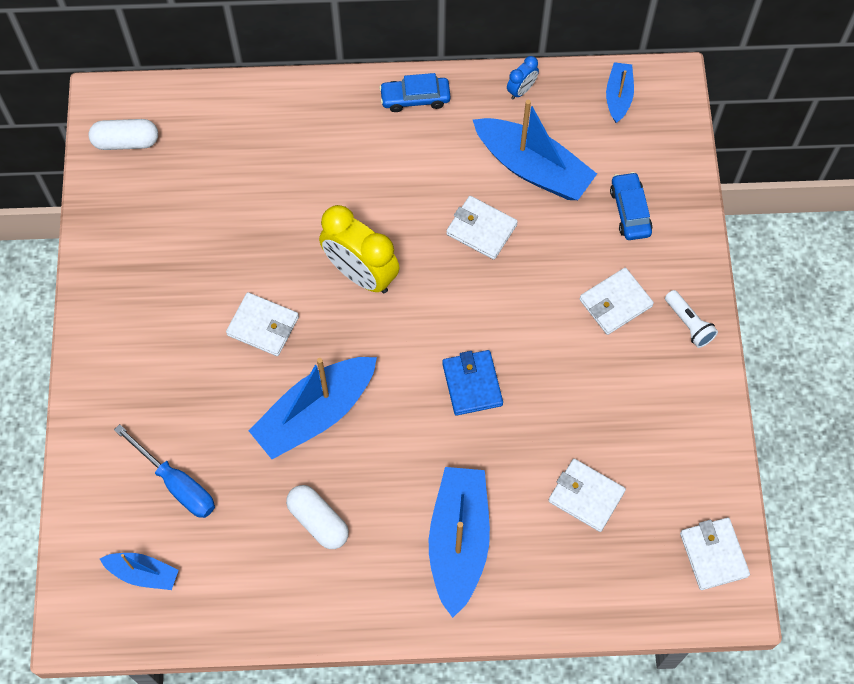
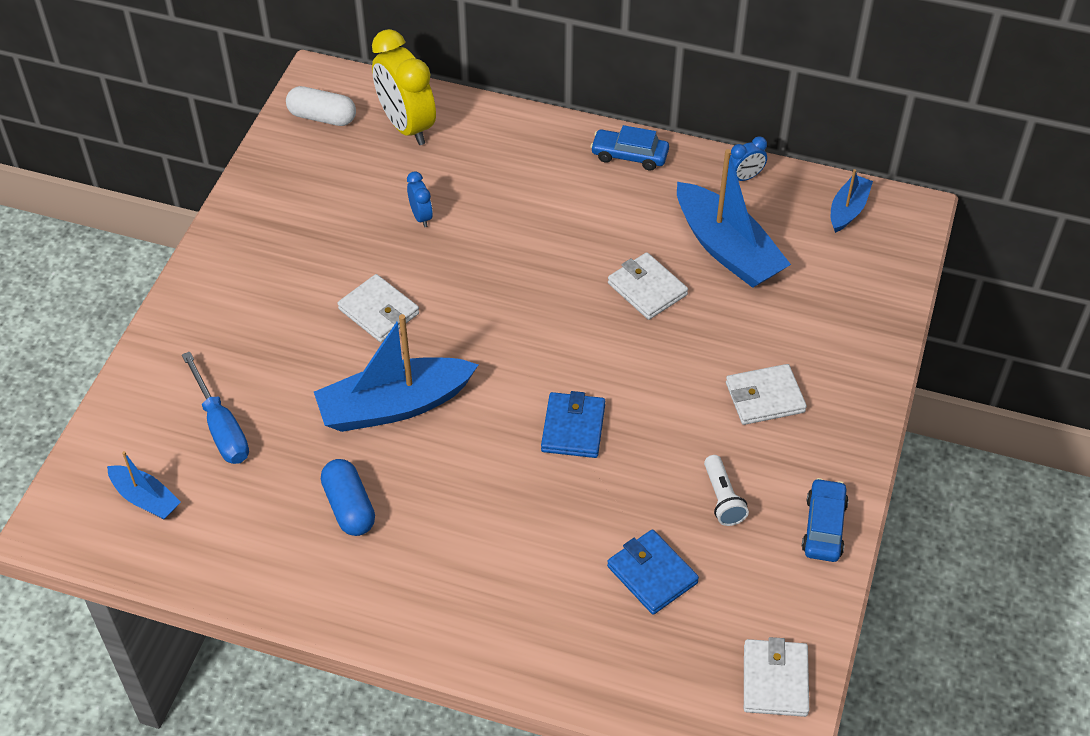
camera: 20 degrees right, 15 degrees down
white capsule [286,485,349,549] -> blue capsule [321,459,375,536]
yellow clock [319,205,400,293] -> yellow clock moved to [372,29,436,145]
blue boat [429,467,490,618] -> none
white wallet [548,459,626,532] -> blue wallet [607,529,699,615]
blue car [610,172,653,240] -> blue car moved to [802,478,849,562]
white flashlight [665,290,718,348] -> white flashlight moved to [704,455,749,526]
none -> blue clock [407,171,433,227]

